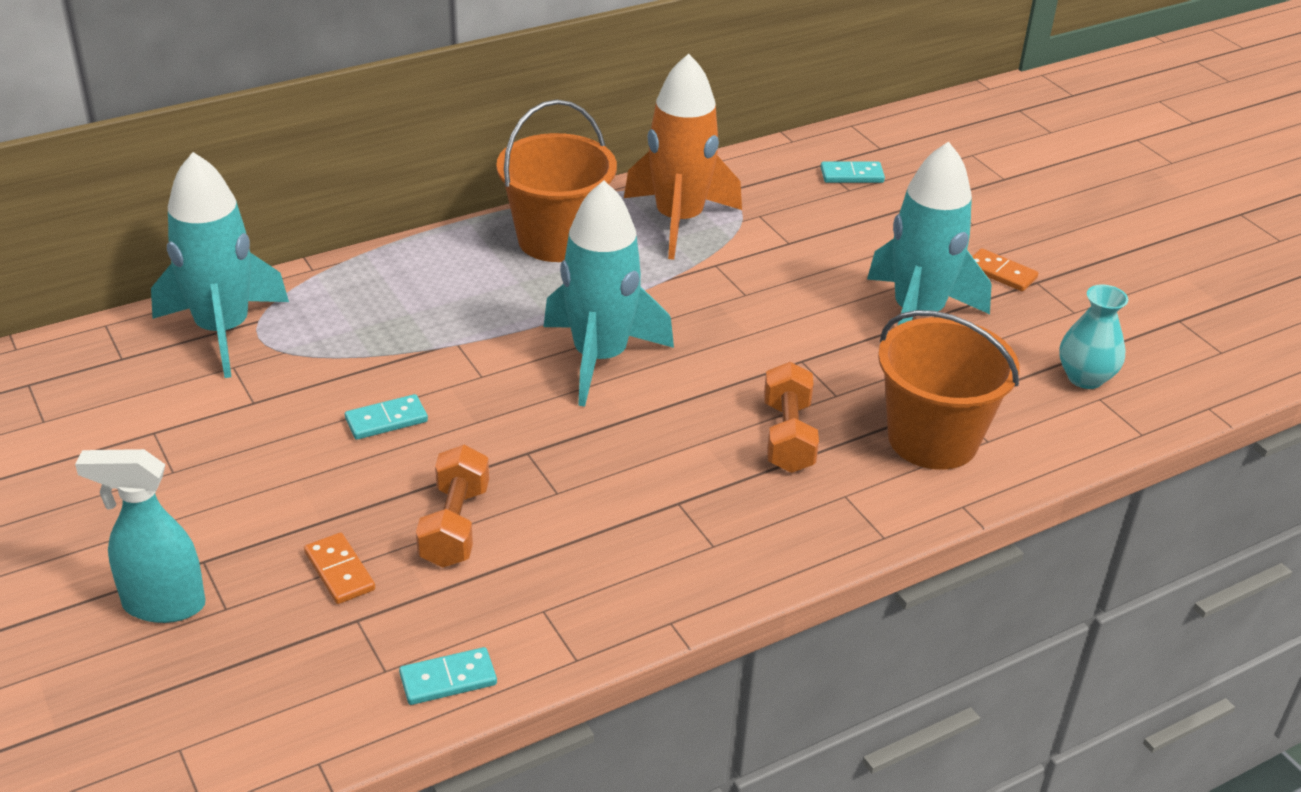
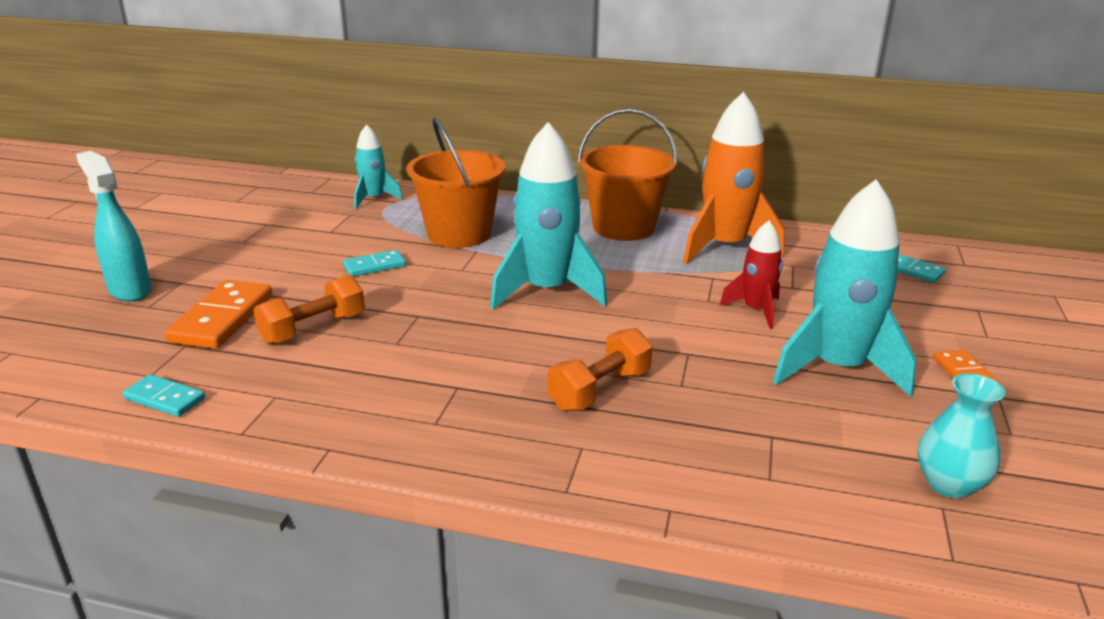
camera: 45 degrees right, 10 degrees down
turquoise rocket [151,152,289,378] -> turquoise rocket [354,124,403,209], size x0.55
orange domino [304,533,375,604] -> orange domino [165,280,272,349], size x1.73
turquoise domino [345,394,428,440] -> turquoise domino turned 45 degrees counterclockwise [343,250,406,277]
orange bucket [878,310,1019,470] -> orange bucket moved to [406,118,505,248]
none -> red rocket [719,220,783,329]

